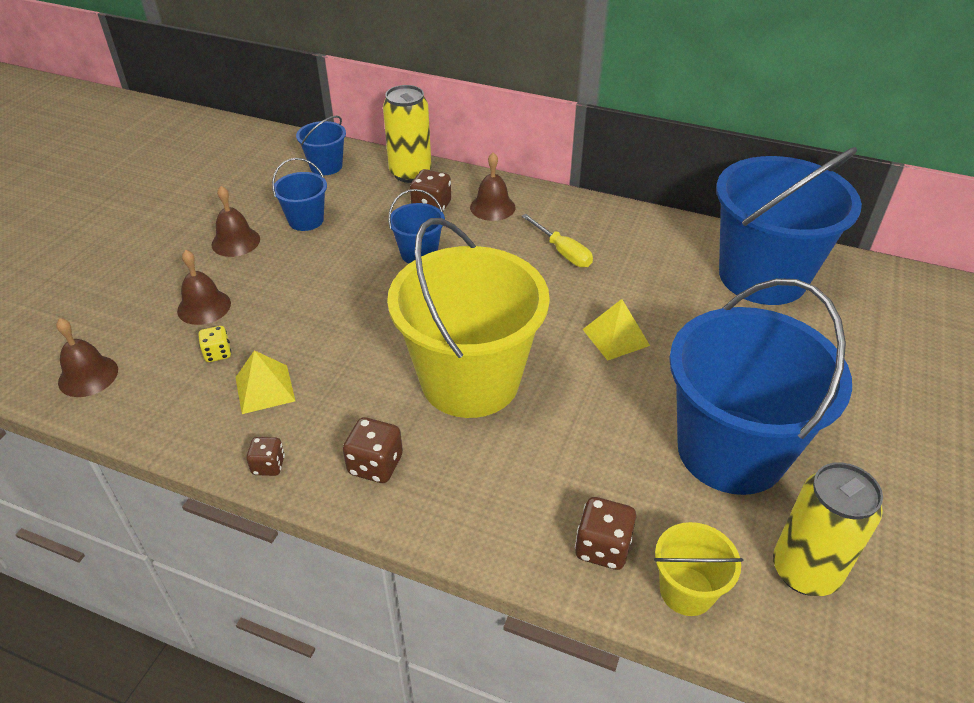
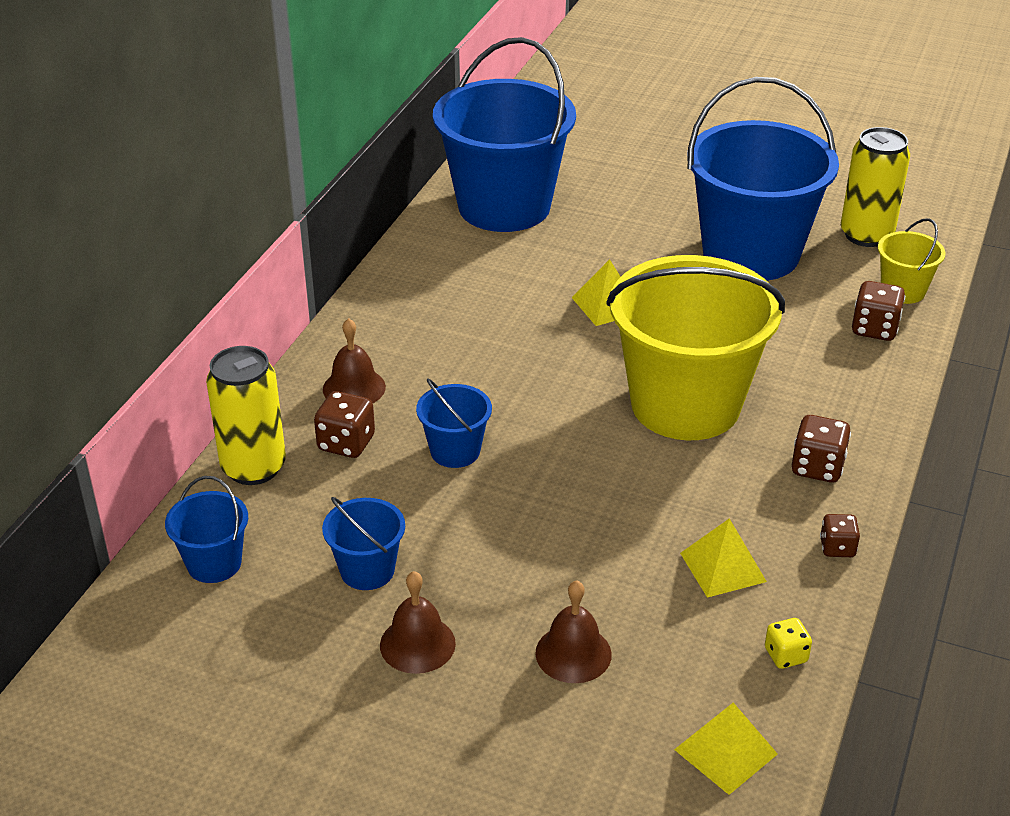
camera: 90 degrees left, 5 degrees down
brown bell [56,318,118,397] -> yellow pyramid [674,703,778,795]
yellow dice [198,326,231,362] -> yellow dice moved to [765,618,812,669]
yellow screwdriver [521,214,593,268] -> none

